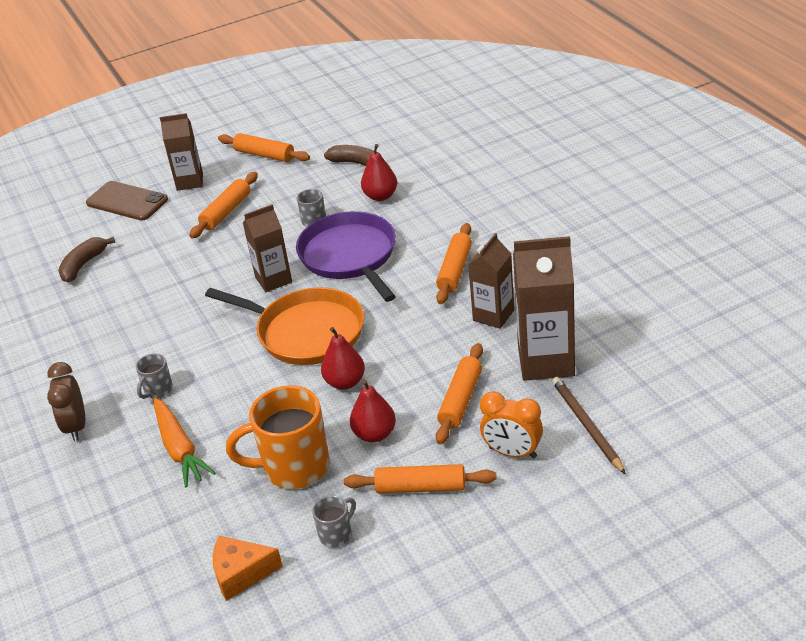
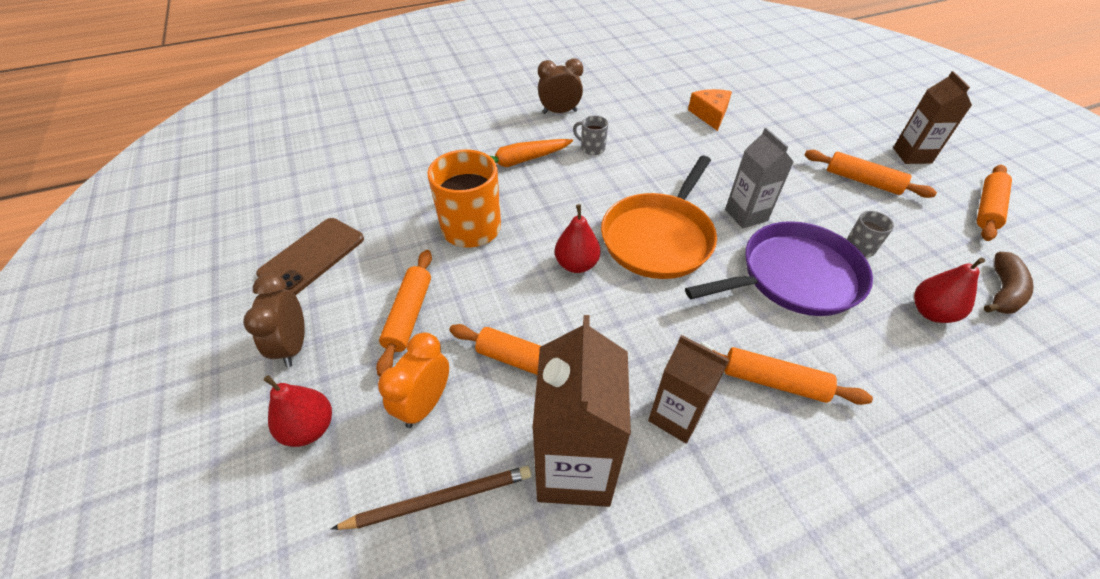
camera: 90 degrees right, 10 degrees up
brown banana [58,237,115,283] -> none
brown phone [86,181,168,221] -> brown phone moved to [256,218,364,295]
orange cheese [213,536,283,601] -> orange cheese moved to [688,89,732,131]
brown carton [243,204,292,292] -> grey carton [725,128,794,228]
grey mug [312,496,356,547] -> none
red pear [350,379,396,442] -> red pear moved to [263,375,332,447]
none -> brown clock [243,273,305,367]

